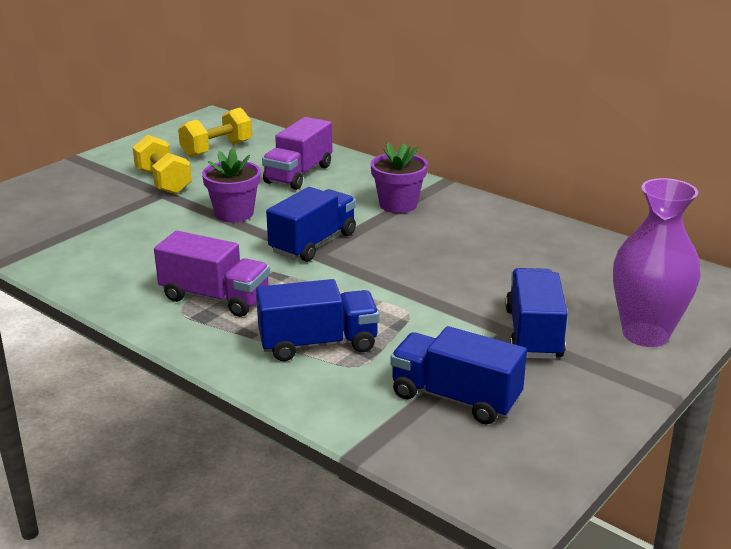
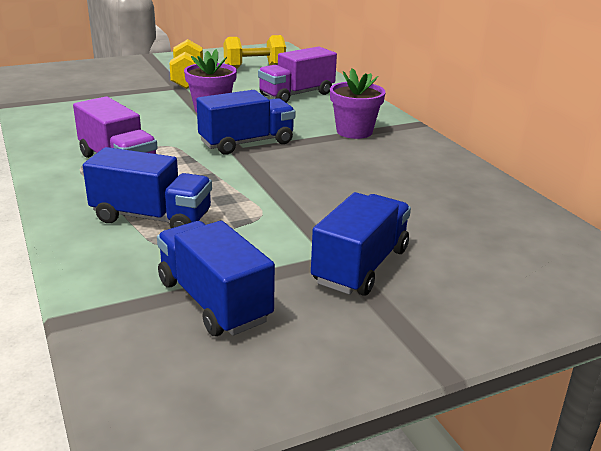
camera: 25 degrees right, 0 degrees up
purple vase [613,178,700,347] -> none

